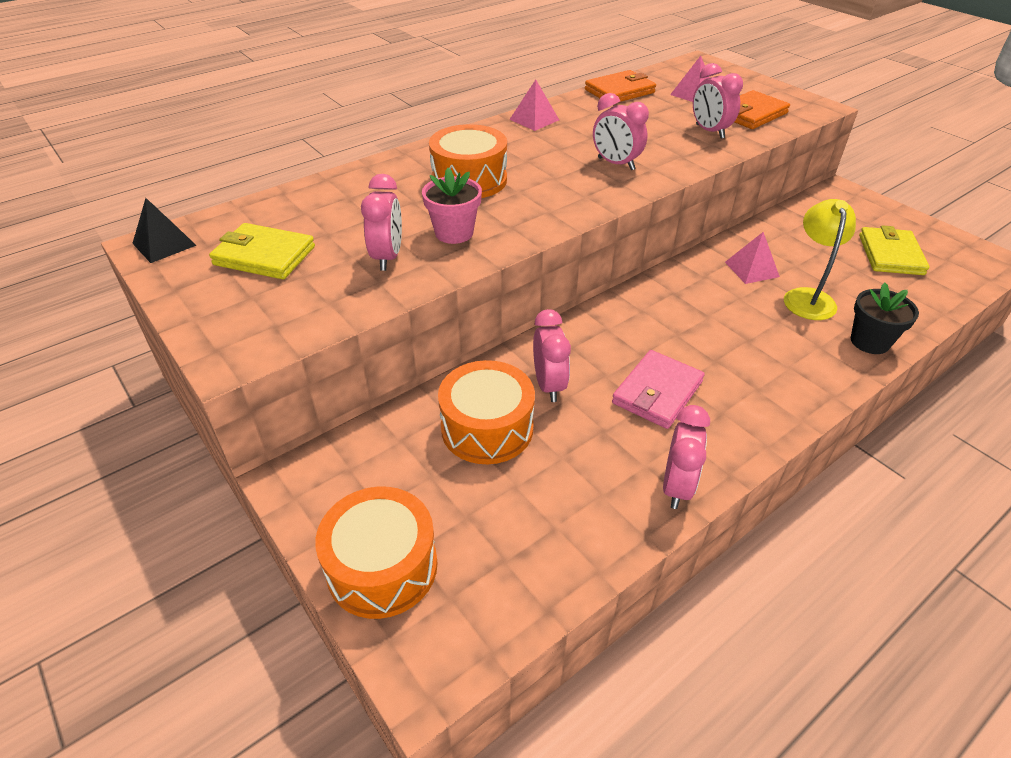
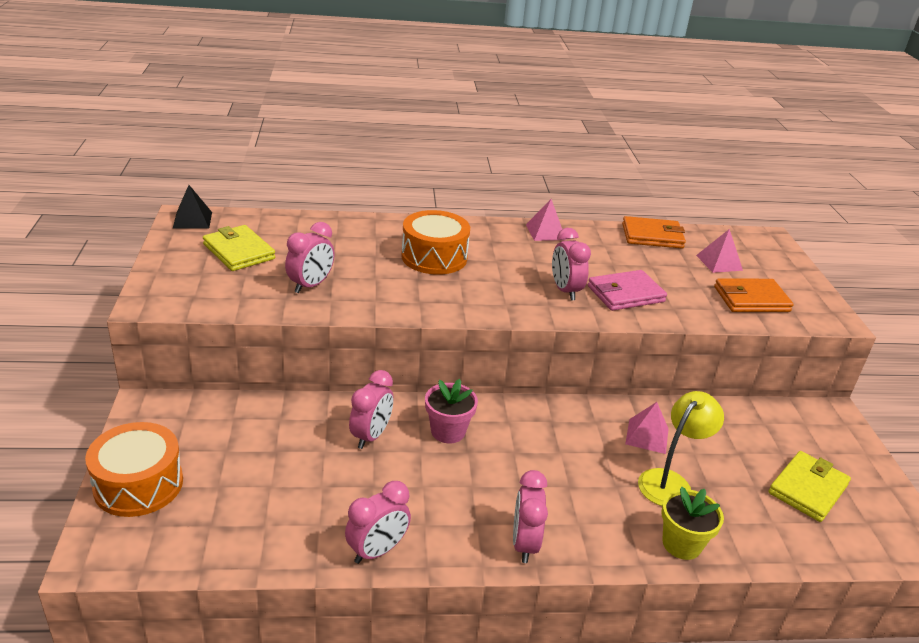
camera: 30 degrees right, 10 degrees down
pink flower pot [422,168,482,244] -> pink flower pot moved to [425,379,478,443]
orange drum [438,360,535,464] -> none
pink wallet [612,350,705,429] -> pink wallet moved to [588,270,667,311]
pink clock [693,63,743,139] -> pink clock moved to [513,470,548,563]
black flower pot [851,283,919,354] -> yellow flower pot [661,486,724,560]

